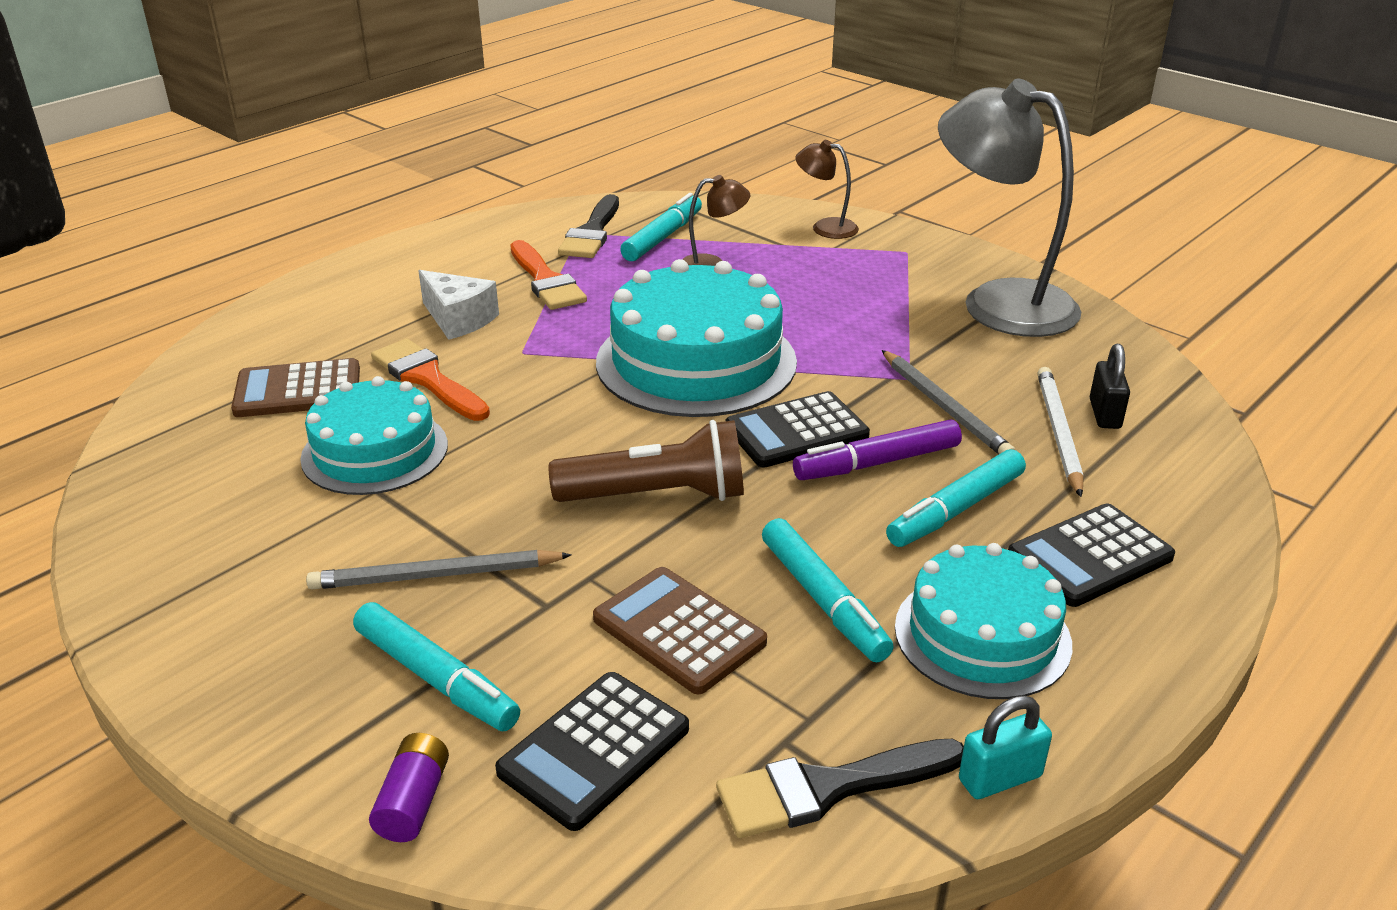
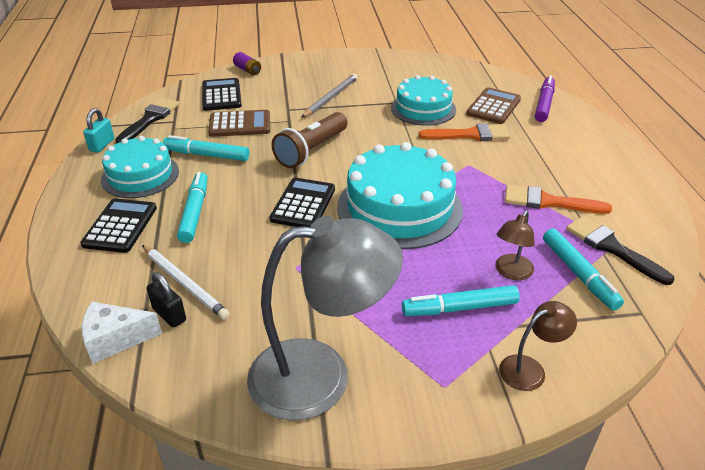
camera: 130 degrees right, 5 degrees up
turquoise marker [353,602,520,731] -> turquoise marker moved to [402,285,520,316]
white cheese [418,270,499,340] -> white cheese moved to [81,301,162,364]
purple marker [793,420,962,480] -> purple marker moved to [535,75,555,122]
grey pencil [882,350,1015,455] -> none

